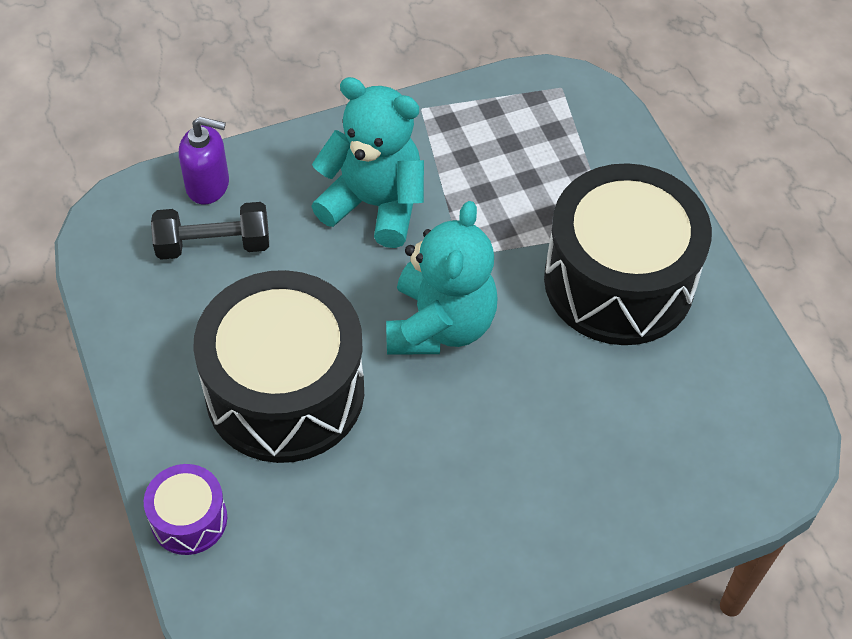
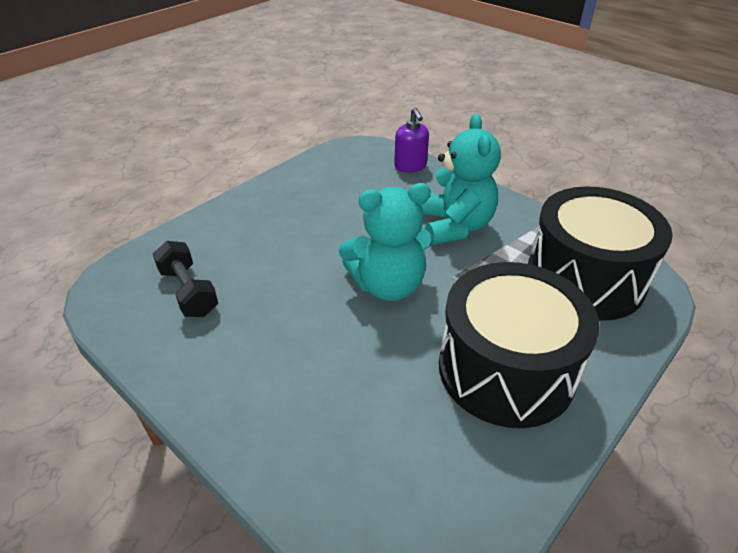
camera: 65 degrees right, 15 degrees down
purple drum [144,464,227,555] -> none
black dumbbell [151,202,269,260] -> black dumbbell moved to [153,241,218,317]
black drum [193,270,364,463] -> black drum moved to [528,186,673,321]

